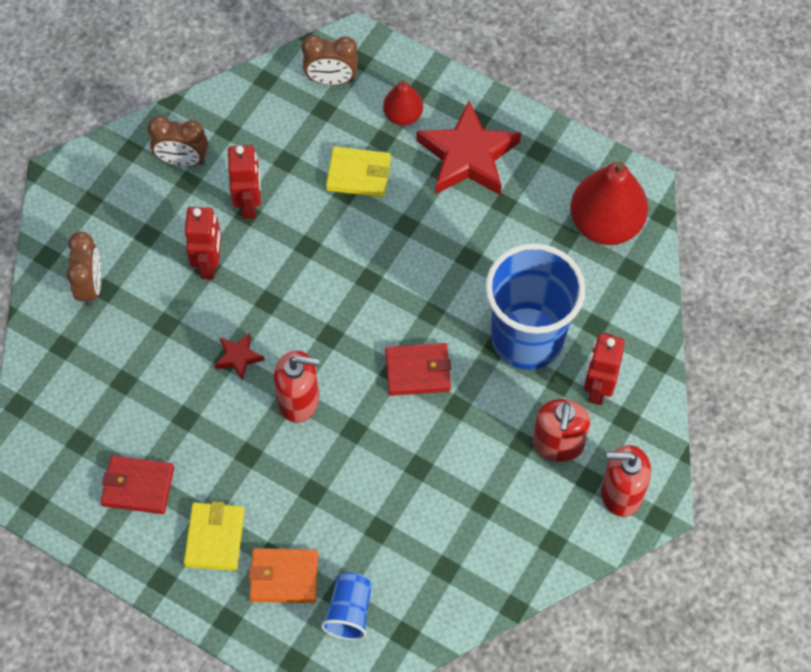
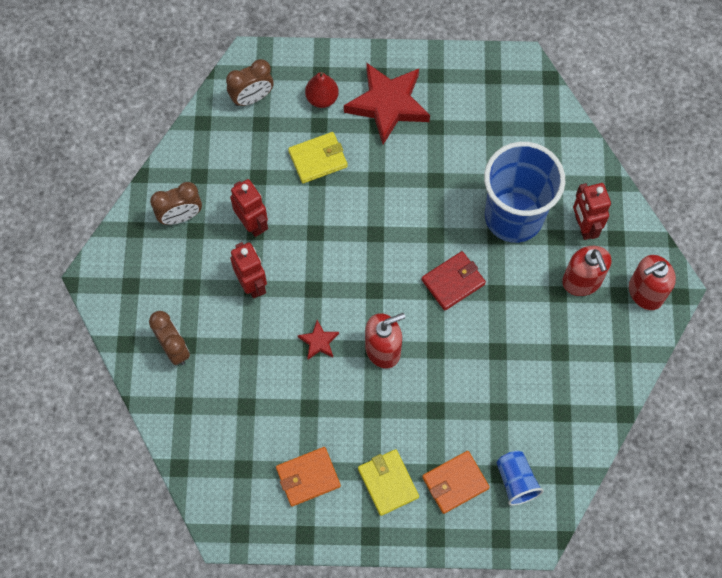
camera: 30 degrees left, 5 degrees up
red wallet [101,456,174,514] -> orange wallet [276,447,341,507]
red pear [570,161,648,245] -> none

